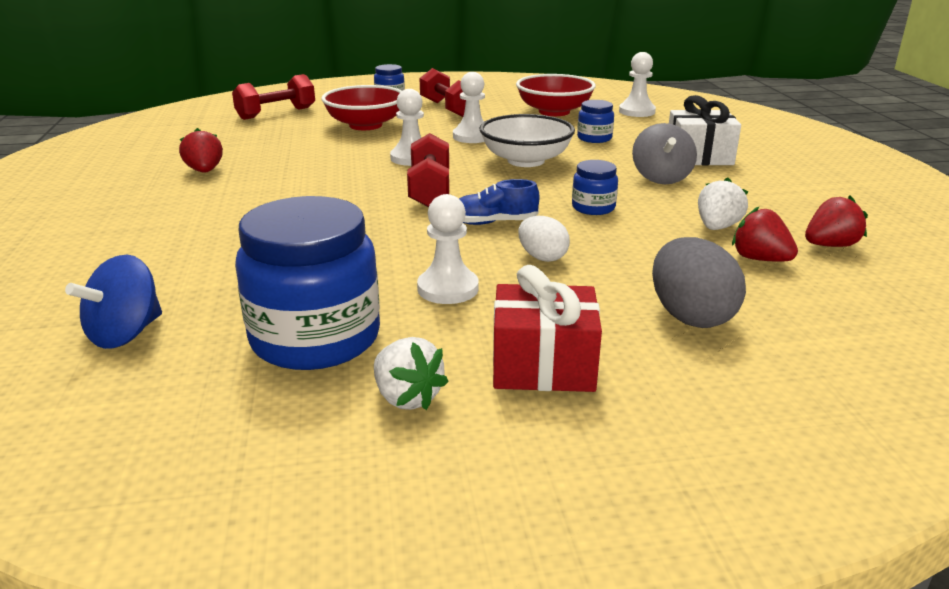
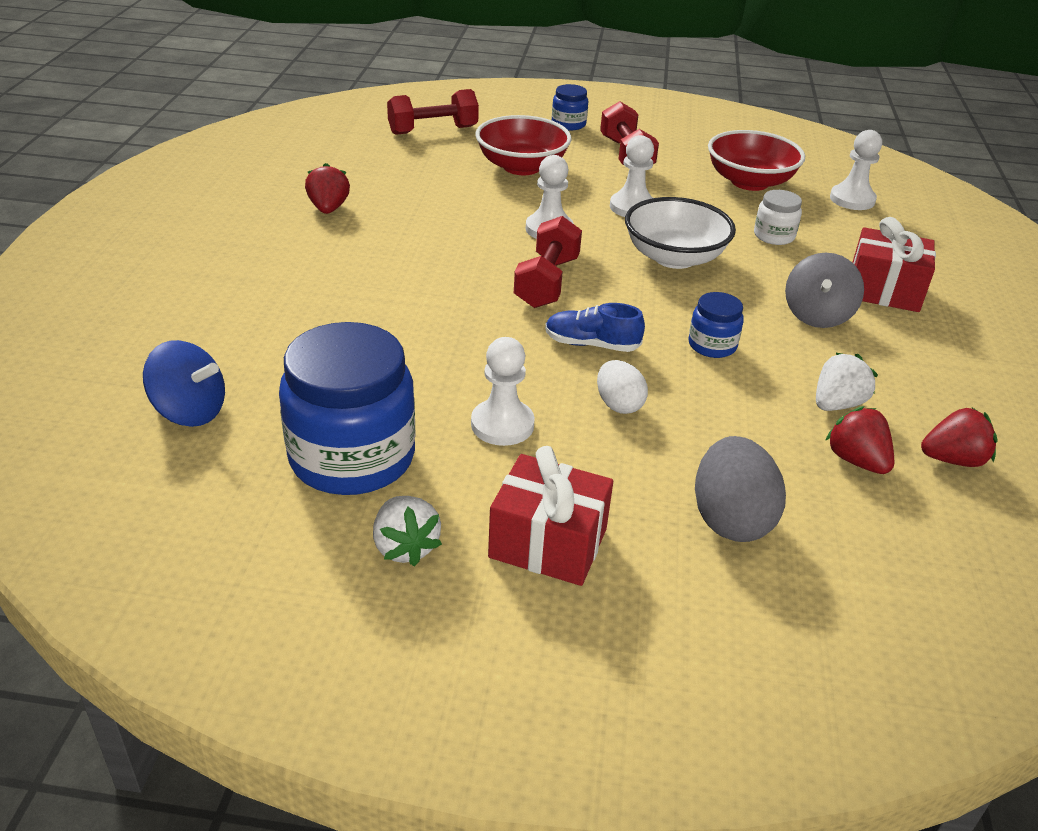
camera: 15 degrees right, 10 degrees up
blue spinning top [65,255,162,349] -> blue spinning top turned 120 degrees counterclockwise [143,340,225,427]
blue jar [577,100,614,143] -> white jar [754,190,802,245]
white gift [669,95,741,165] -> red gift [852,217,936,312]

